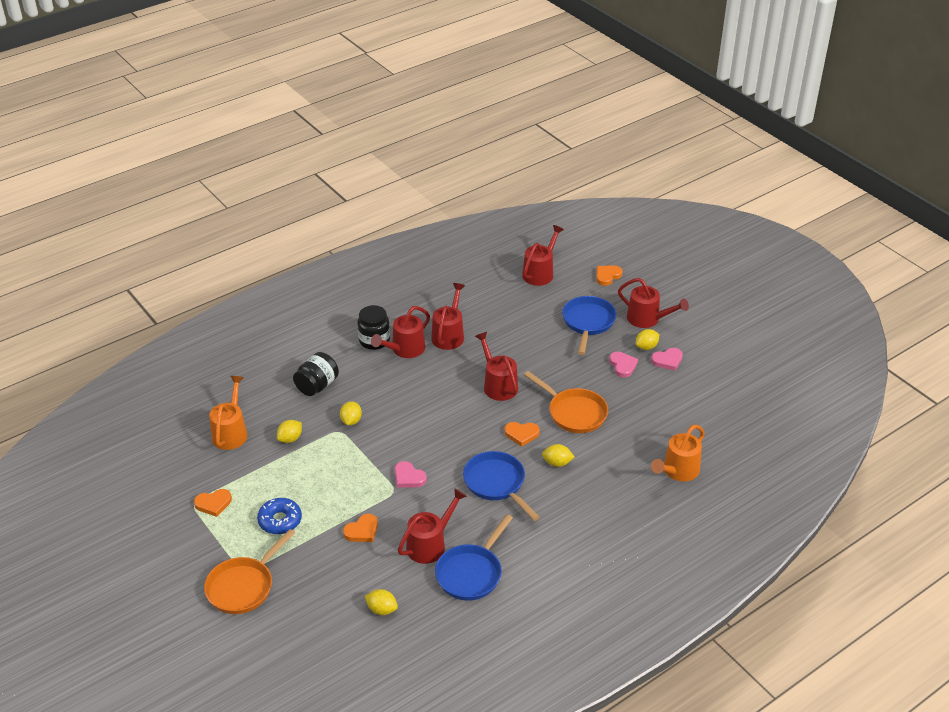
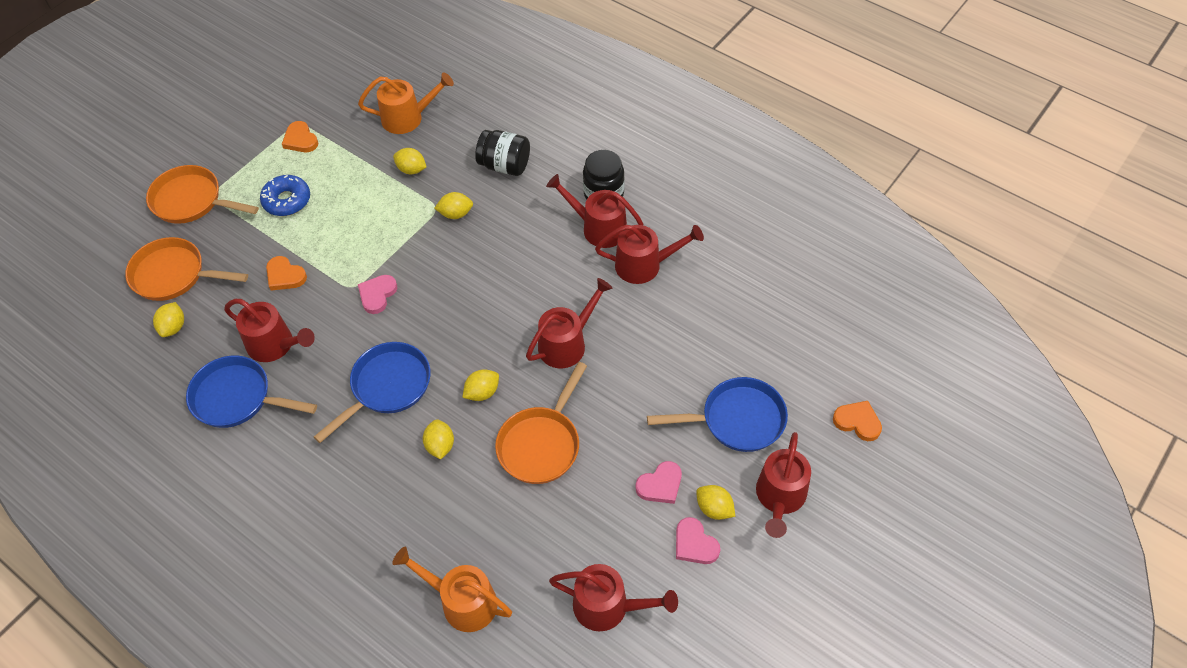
camera: 75 degrees right, 15 degrees up
orange heart [504,422,540,447] -> yellow lemon [462,369,499,401]
red watering can [522,225,564,286] -> red watering can moved to [549,564,678,631]
none -> orange pan [125,237,248,301]

